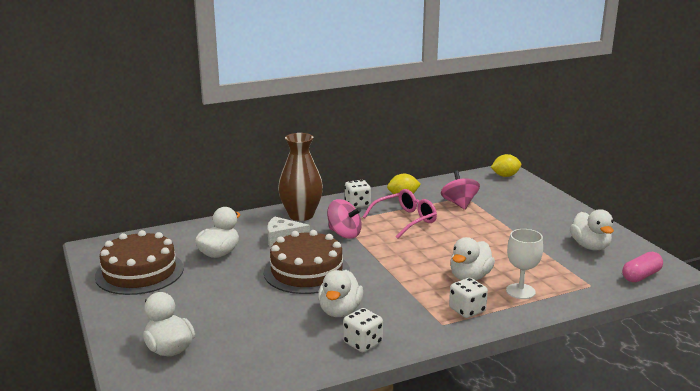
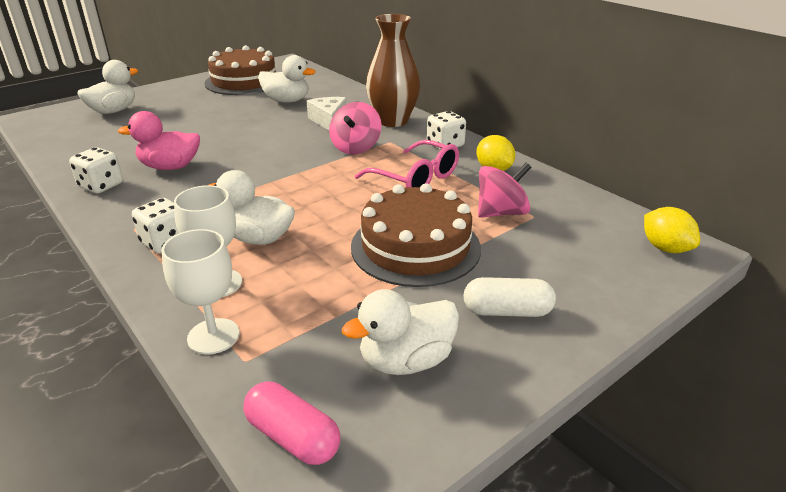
camera: 75 degrees right, 10 degrees up
brown cake [264,230,350,294] -> brown cake moved to [351,183,481,287]
white duck [318,270,363,317] -> pink duck [118,111,200,170]
none -> white goblet [161,229,239,354]
none -> white capsule [463,277,556,317]

